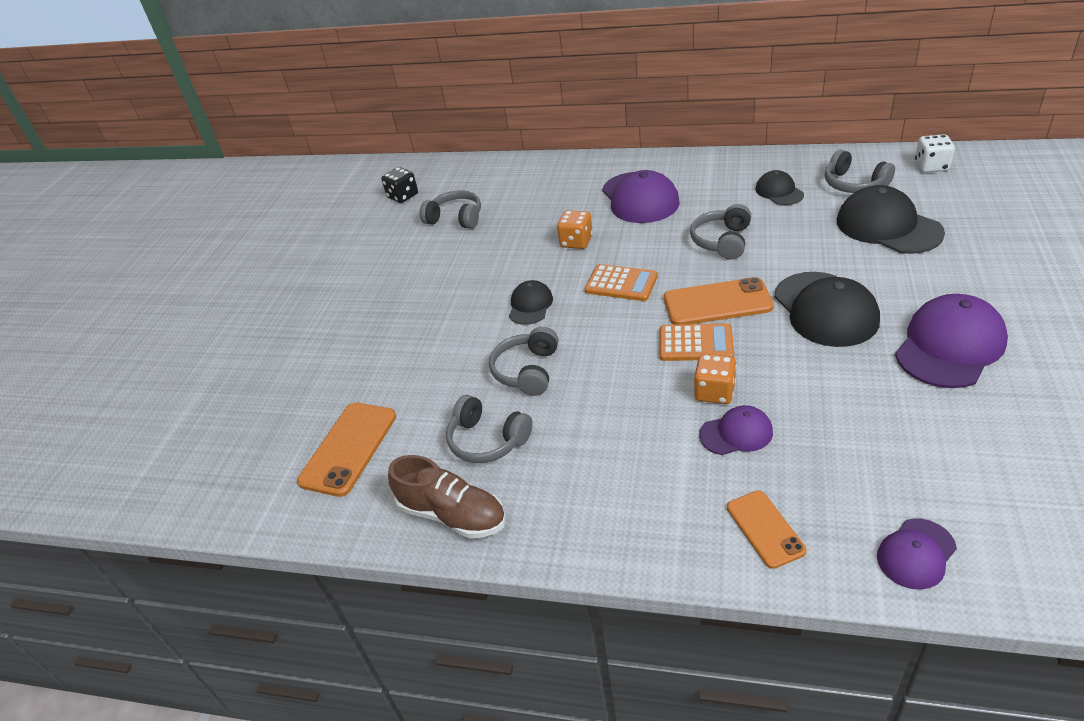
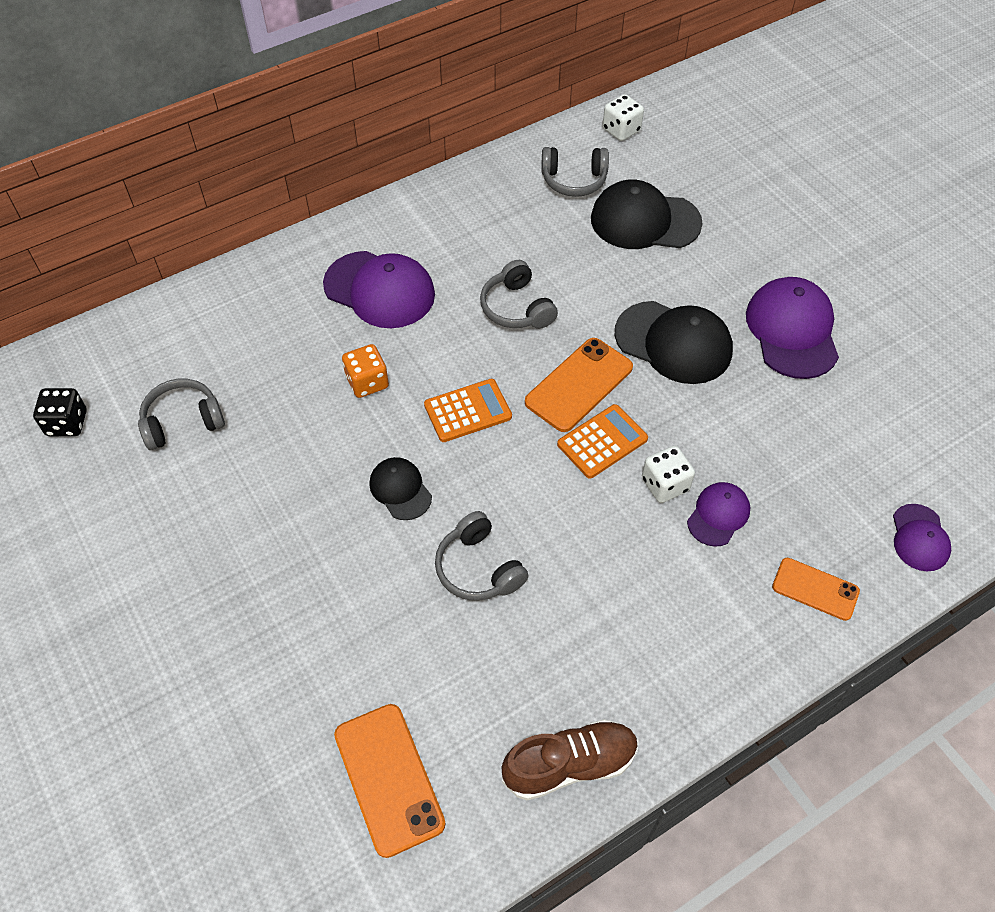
camera: 50 degrees left, 15 degrees up
grey headphones [446,395,533,463] -> none
orange dice [694,354,737,404] -> white dice [642,446,695,503]
black cap [756,170,804,205] -> none

